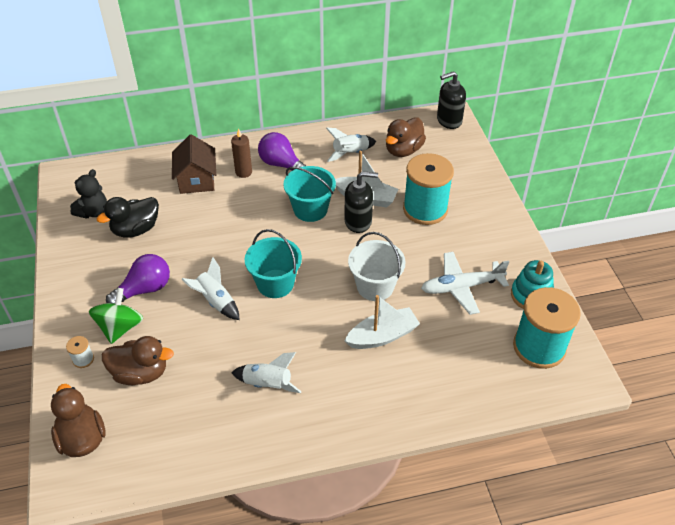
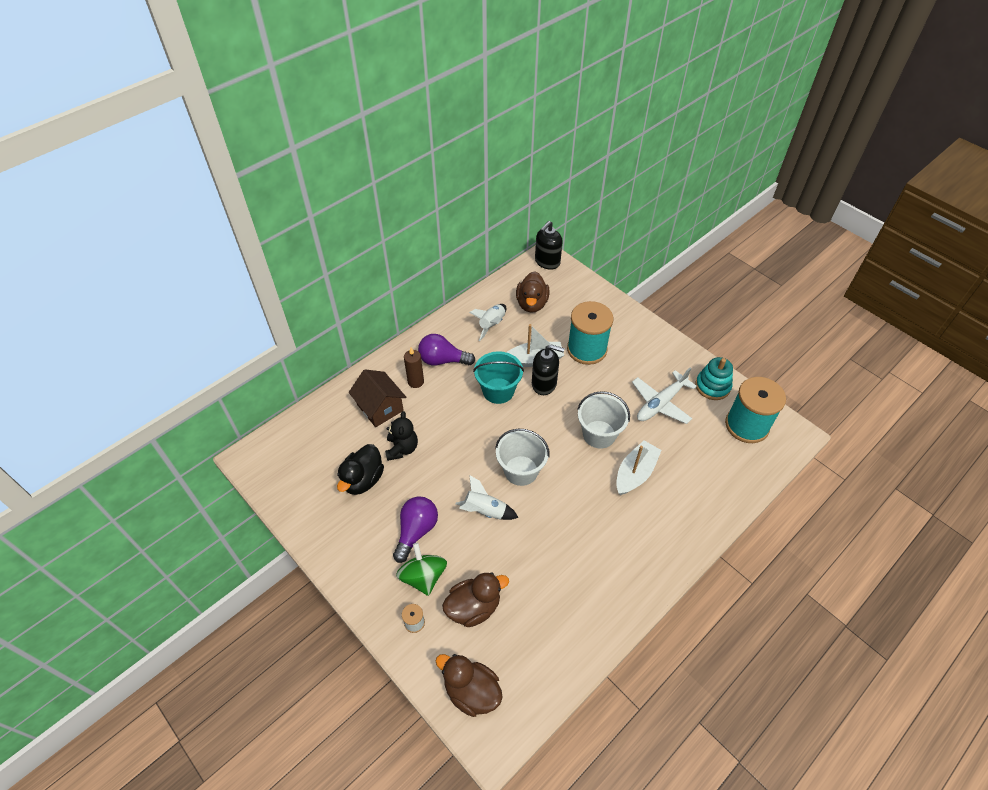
camera: 30 degrees left, 5 degrees up
black teddy bear [70,169,107,219] -> black teddy bear moved to [385,411,418,461]
white rocket [231,352,302,393] -> none
turquoise bucket [244,229,302,298] -> white bucket [495,429,550,486]
black soap dispenser [344,171,378,233] -> black soap dispenser turned 45 degrees clockwise [532,344,565,395]

